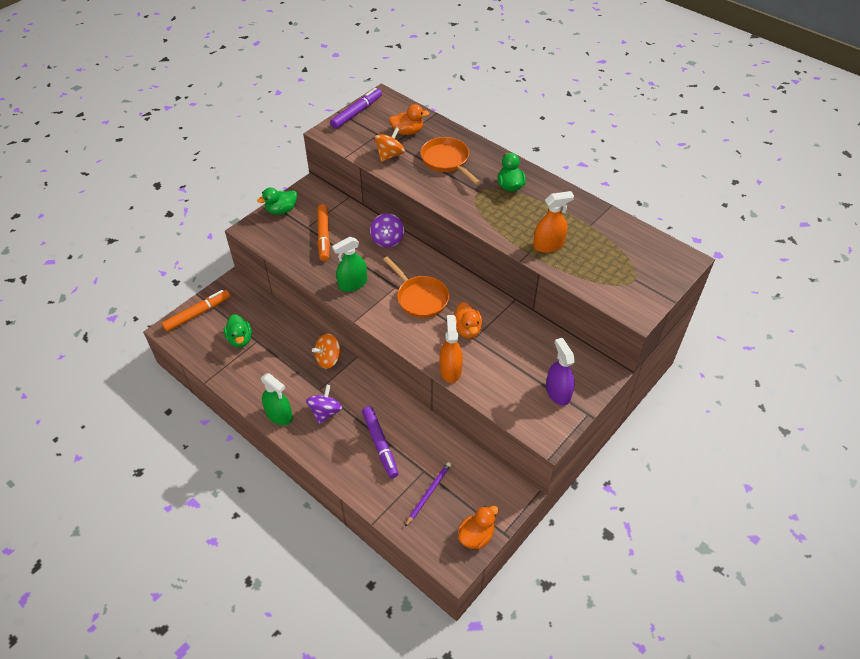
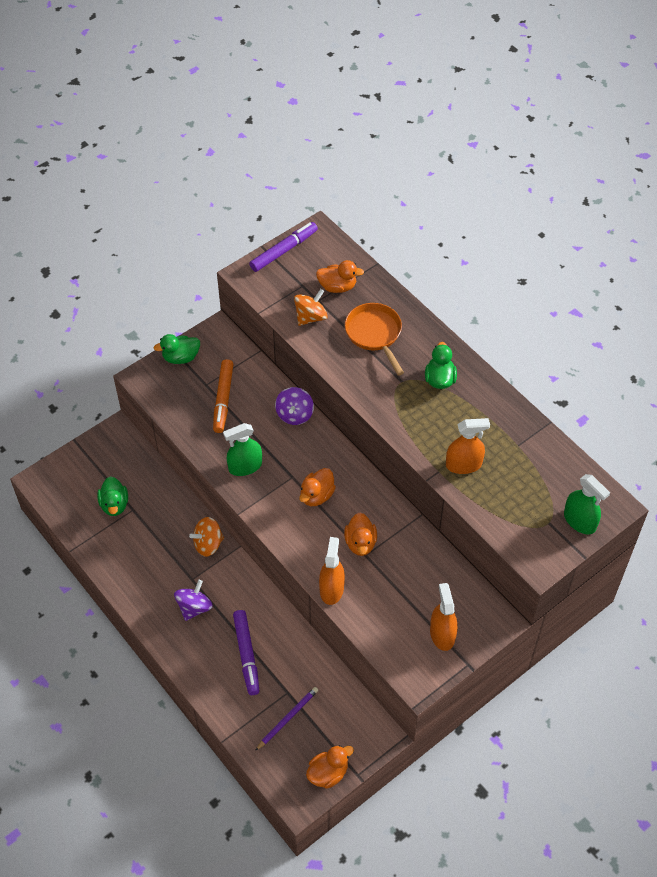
camera: 10 degrees right, 5 degrees up
orange marker [161,289,230,332] -> none
green spray bottle [261,373,293,425] -> green spray bottle moved to [564,474,610,534]
orange pan [383,256,449,318] -> orange duck [299,468,336,506]
purple spray bottle [546,338,575,406] -> orange spray bottle [430,583,458,651]

